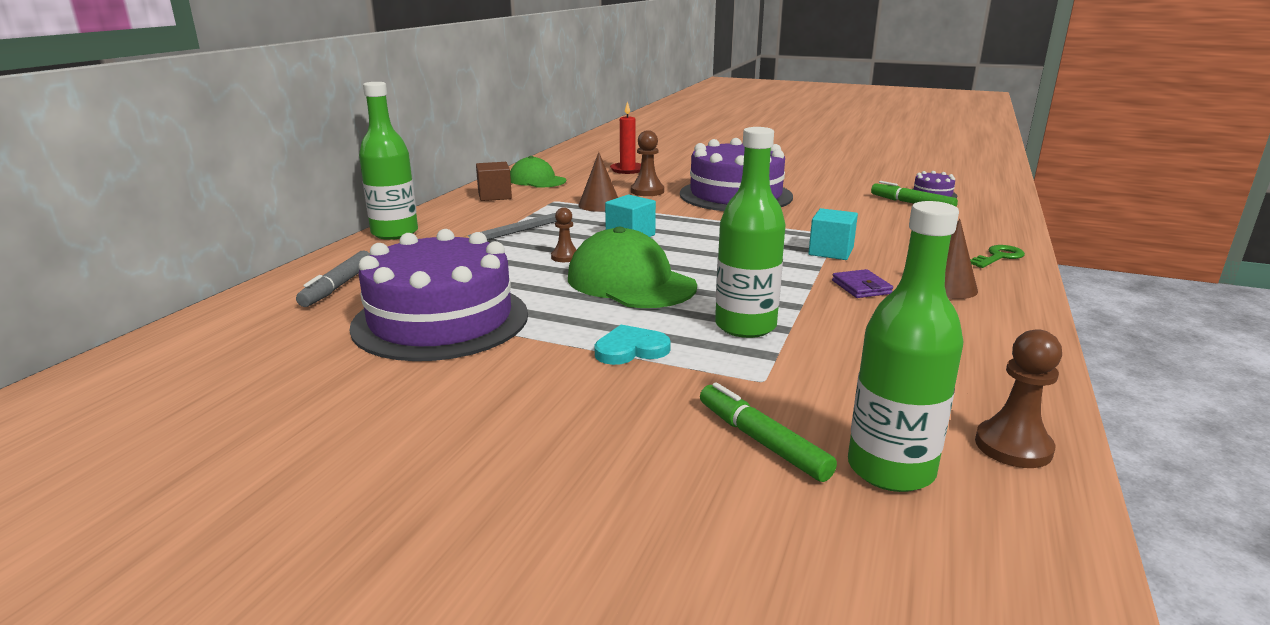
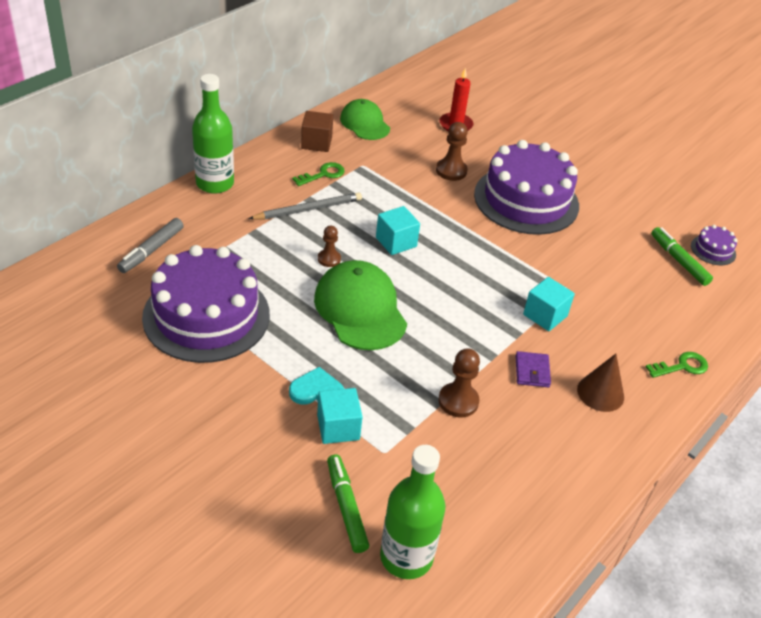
camera: 15 degrees right, 20 degrees up
brown cone [578,152,618,212] -> none
green bottle [715,127,786,338] -> none
brown pawn [975,329,1062,468] -> brown pawn moved to [438,348,480,417]
none -> green key [292,162,345,186]
none -> turquoise cube [317,388,363,444]

